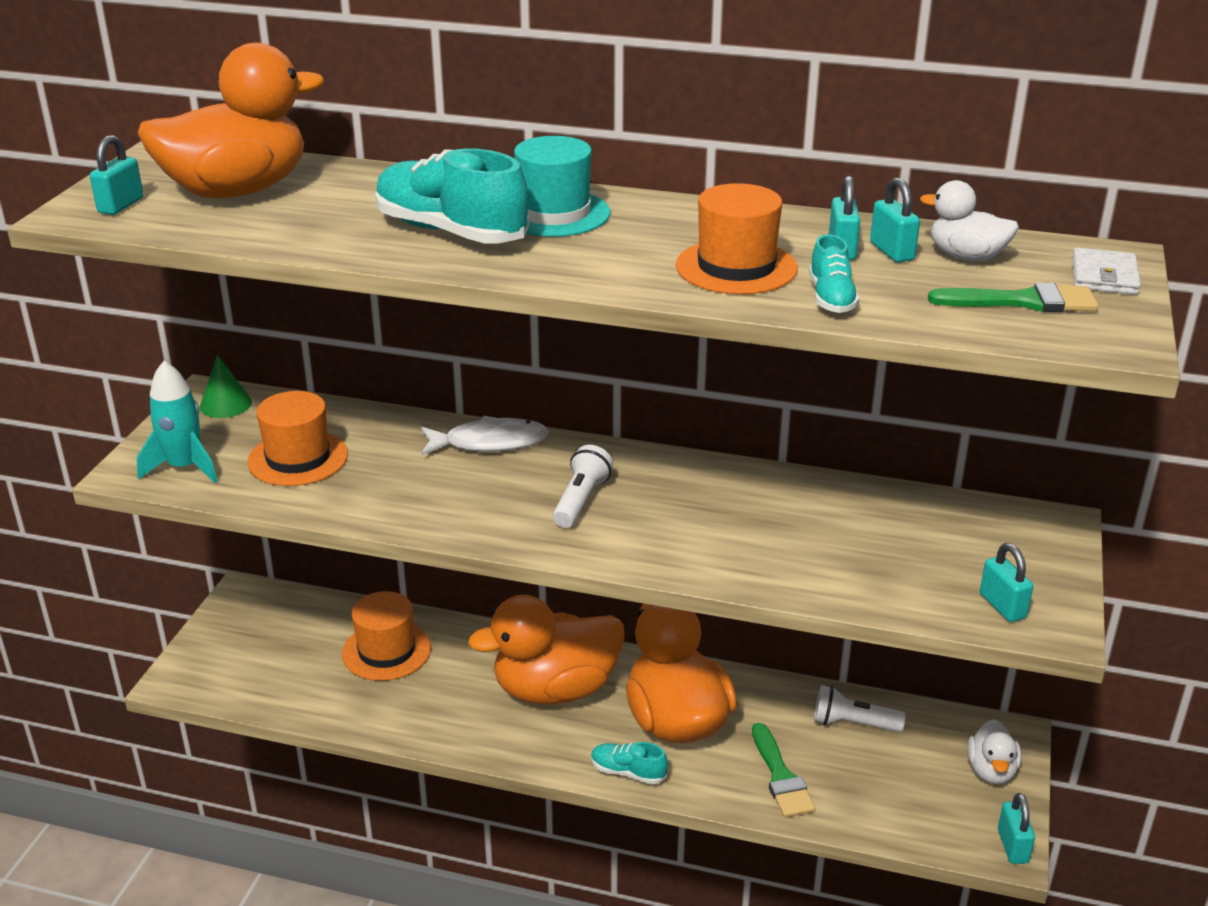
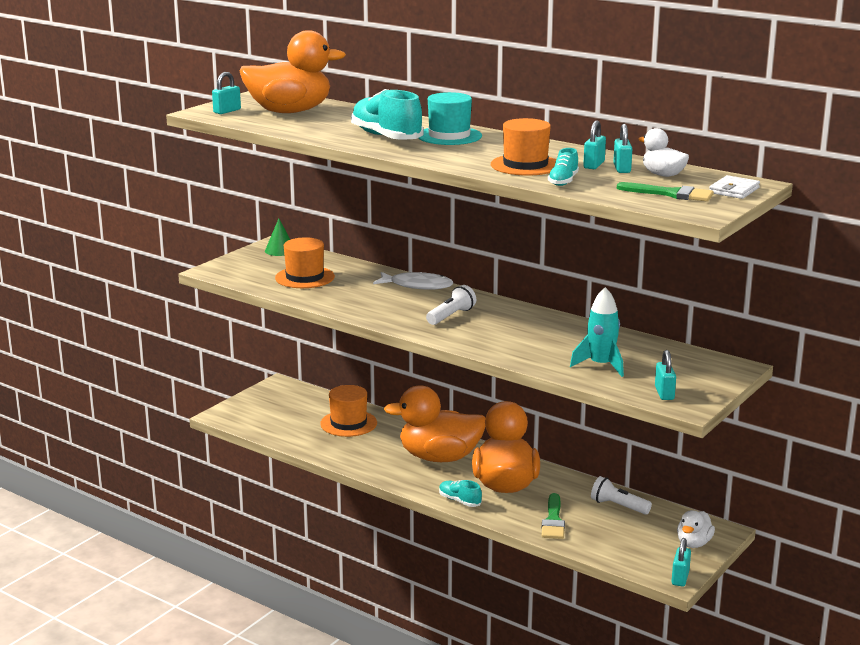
camera: 20 degrees right, 10 degrees down
turquoise rocket [137,361,218,483] -> turquoise rocket moved to [570,287,624,377]

